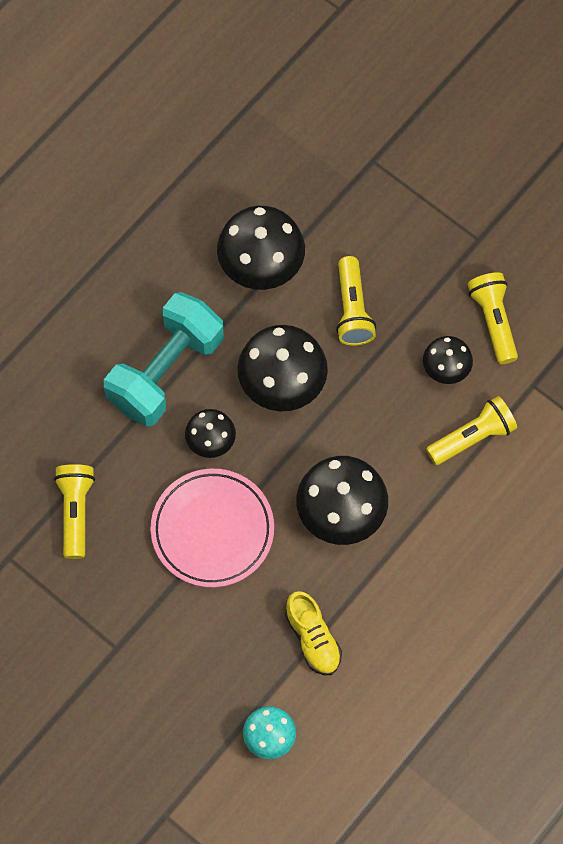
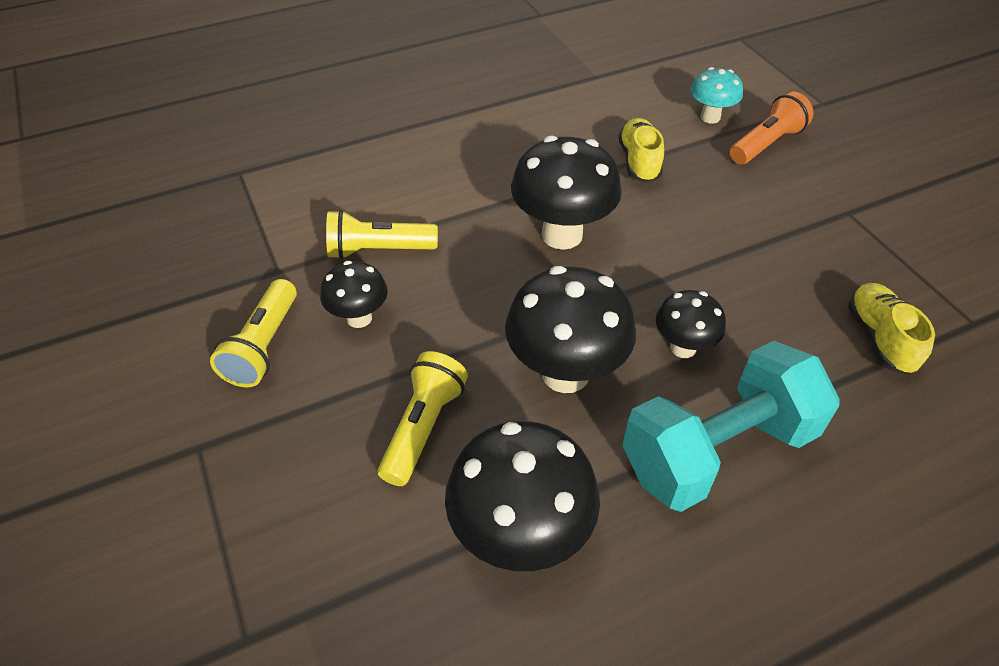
camera: 155 degrees left, 20 degrees down
yellow flashlight [54,464,95,559] -> yellow shoe [848,283,935,375]
pink plate [151,469,274,587] -> none
none -> orange flashlight [730,91,813,164]

